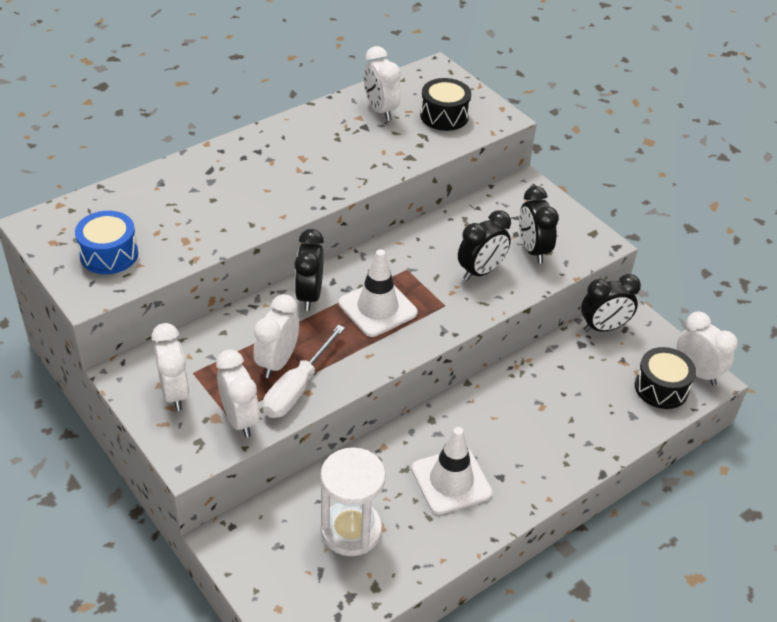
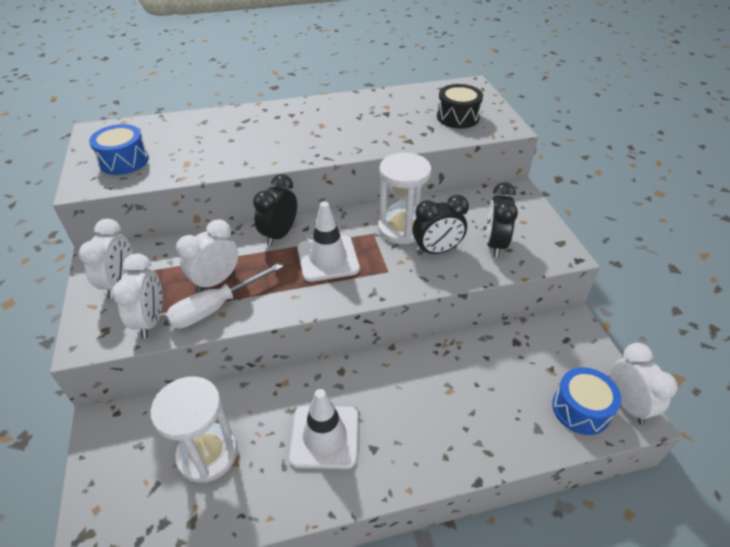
camera: 25 degrees right, 0 degrees up
white clock [364,46,401,121] -> none
black clock [581,274,641,332] -> none
black drum [635,347,696,409] -> blue drum [552,367,621,435]
none -> white hourglass [378,153,432,244]

